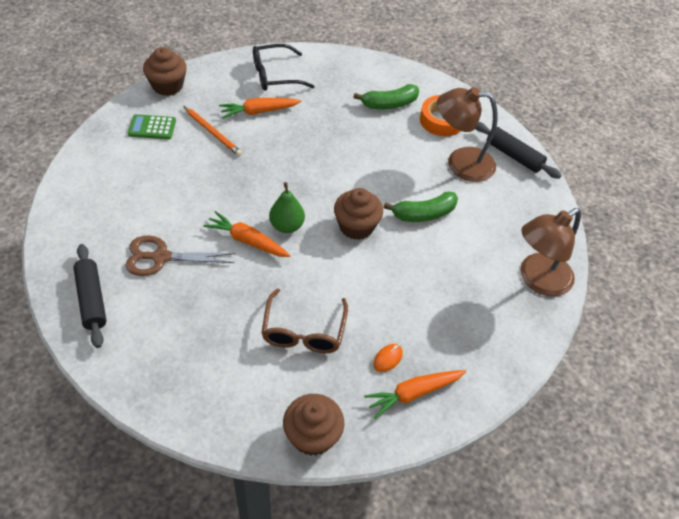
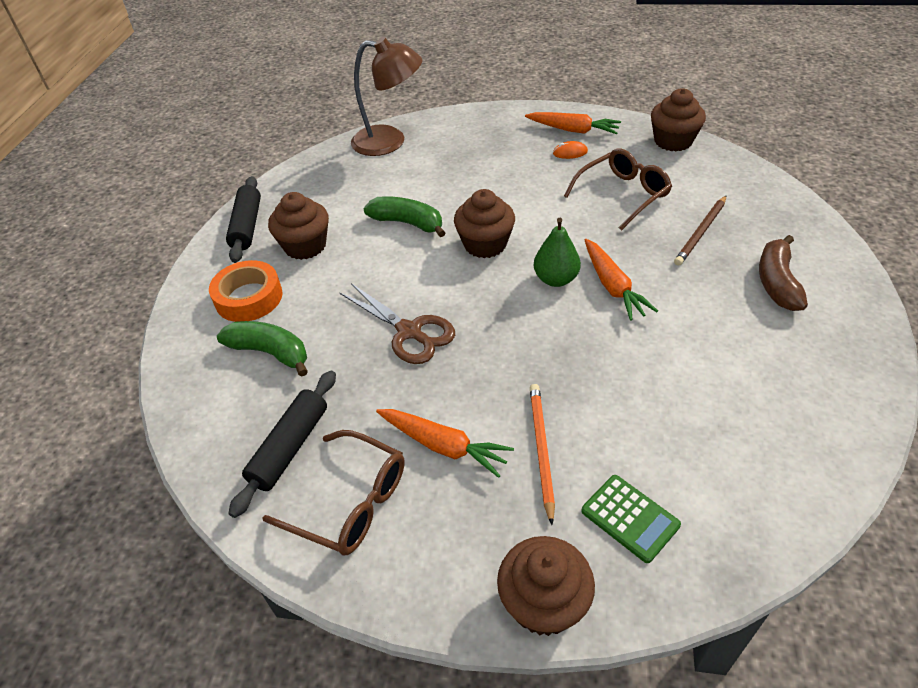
camera: 130 degrees left, 5 degrees down
black rolling pin [73,244,107,348] -> black rolling pin moved to [228,371,336,518]
brown scissors [125,235,235,276] -> brown scissors moved to [340,283,455,364]
black glasses [253,44,315,91] -> brown glasses [263,430,405,556]
brown lamp [437,87,498,182] -> brown cupcake [268,192,329,260]
none -> brown pencil [674,196,726,266]
none -> brown banana [759,235,808,311]

